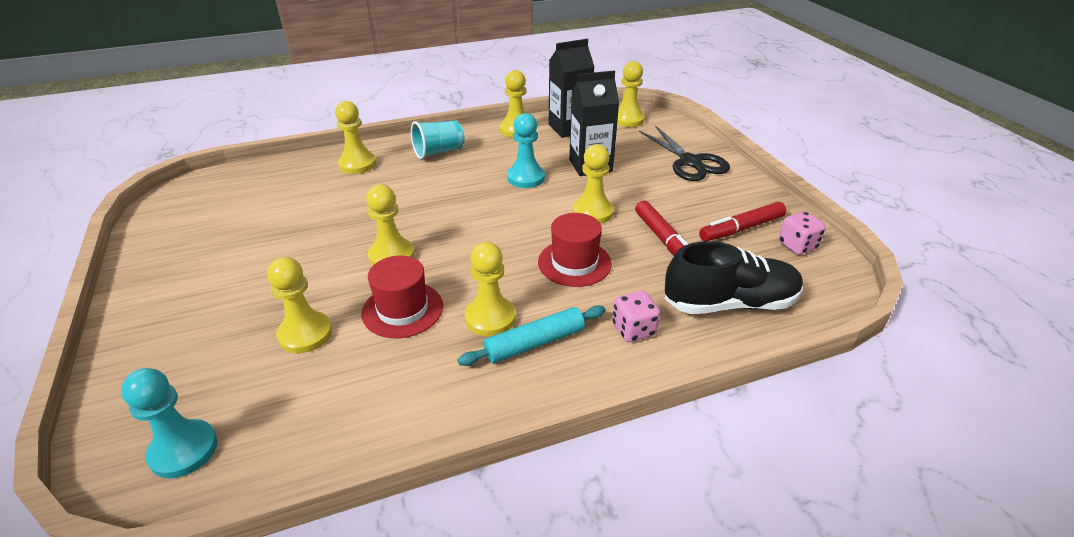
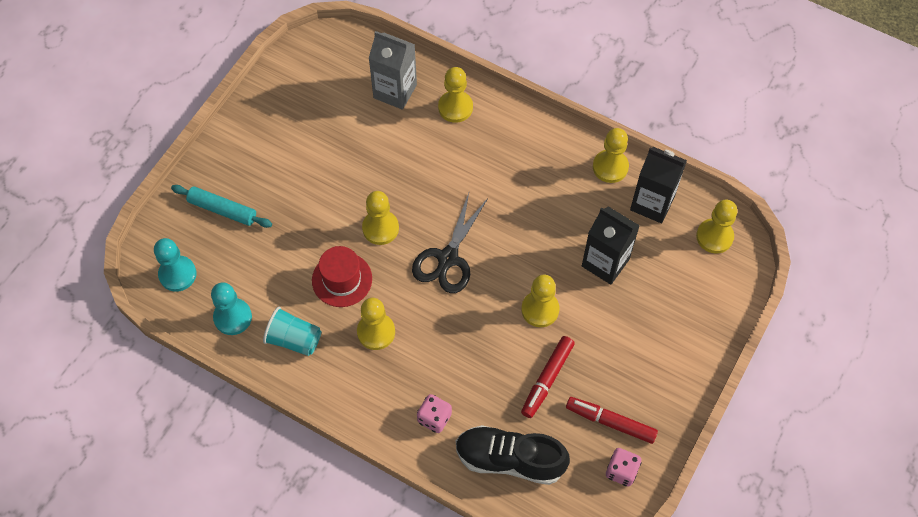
camera: 50 degrees right, 25 degrees up
yellow pawn [267,257,332,353] -> none
turquoise cup [411,121,465,159] -> turquoise cup moved to [263,307,321,356]
turquoise rolling pin [458,305,606,366] -> turquoise rolling pin moved to [171,185,272,228]
turquoise pawn [507,113,545,188] -> turquoise pawn moved to [211,282,252,335]
red hat [538,213,612,287] -> none
black scissors [639,125,730,181] -> black scissors moved to [412,193,488,293]
black shoe [665,241,803,314] -> black shoe turned 150 degrees clockwise [456,425,570,485]
none -> grey carton [369,31,417,110]

